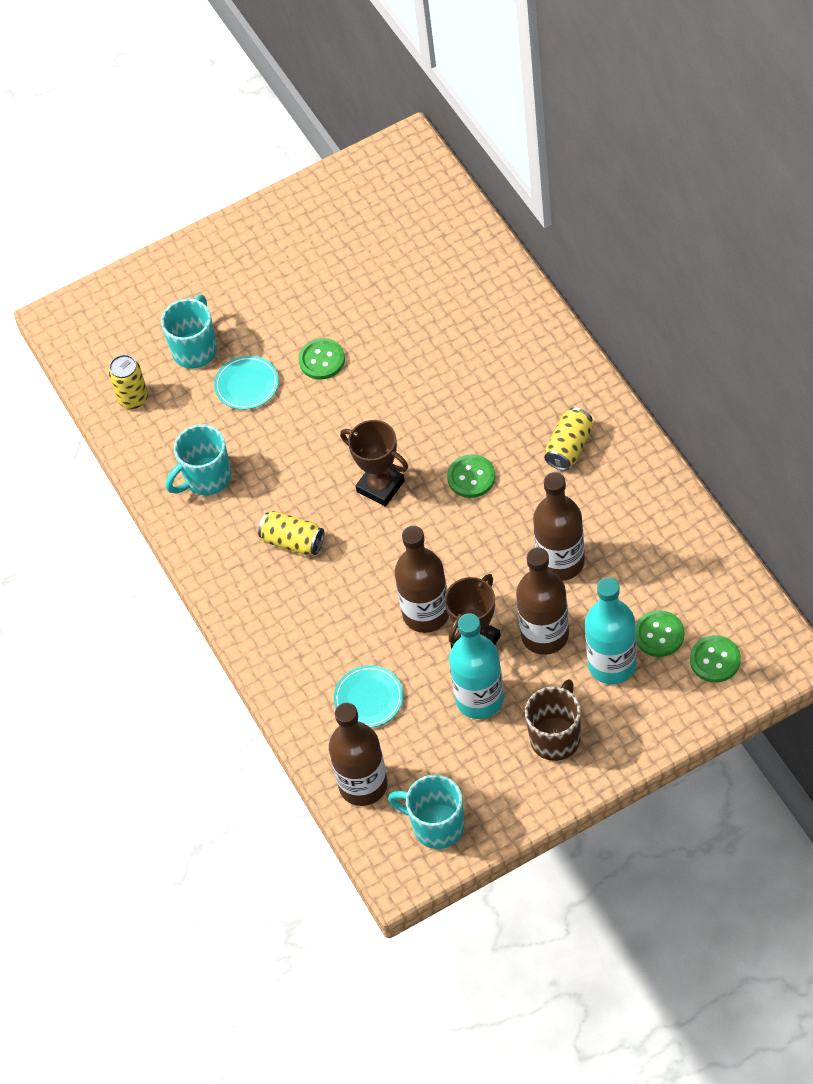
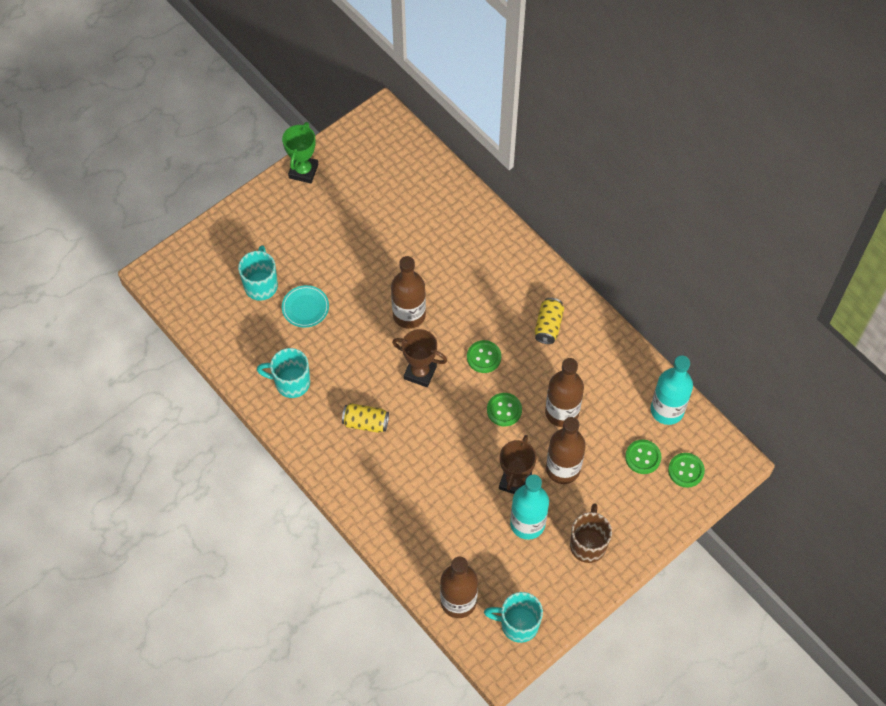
camera: 20 degrees left, 5 degrees up
yellow can [108,355,148,409] -> none
turquoise mug [166,425,231,495] -> turquoise mug turned 60 degrees clockwise [257,348,310,398]
green button [298,338,345,380] -> green button moved to [487,393,522,426]
turquoise plate [334,665,403,728] -> none
brown bottle [395,526,449,633] -> brown bottle moved to [391,256,426,329]
turquoise bottle [585,577,637,684] -> turquoise bottle moved to [651,355,693,425]
none -> green trophy [282,122,318,183]

